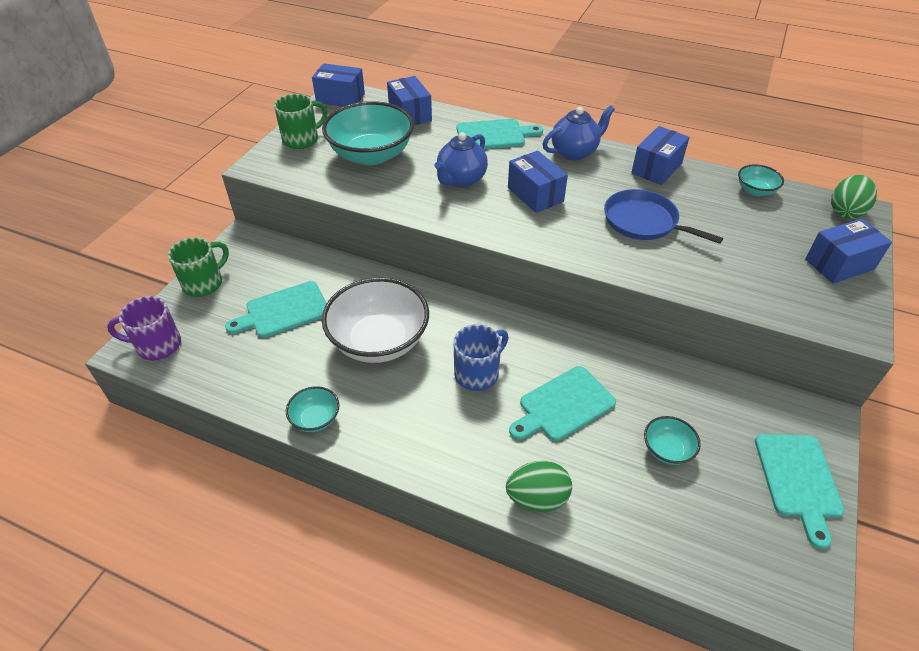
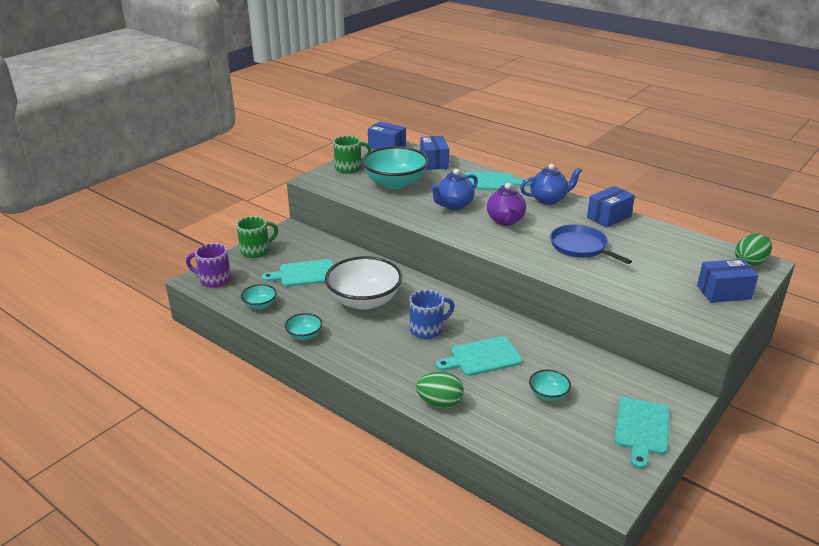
camera: 15 degrees right, 15 degrees down
blue box [508,151,568,213] -> purple teapot [487,183,526,226]
turquoise bowl [738,164,784,196] -> turquoise bowl moved to [241,284,277,309]

